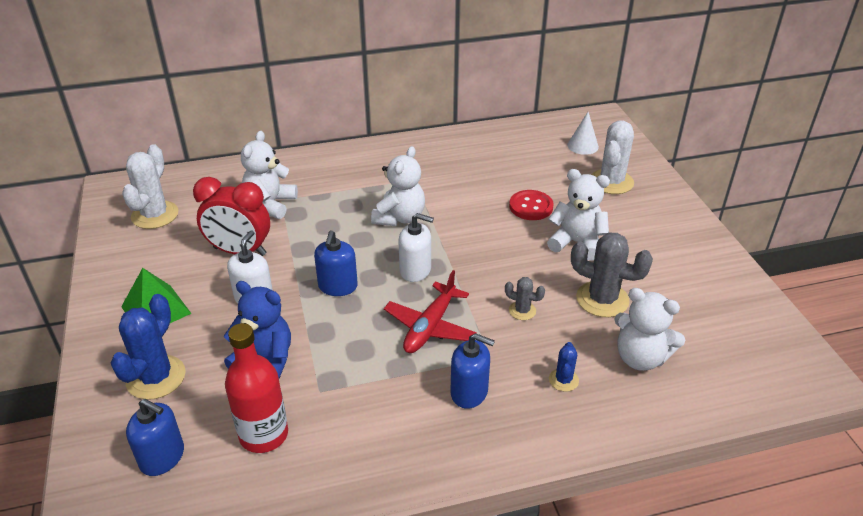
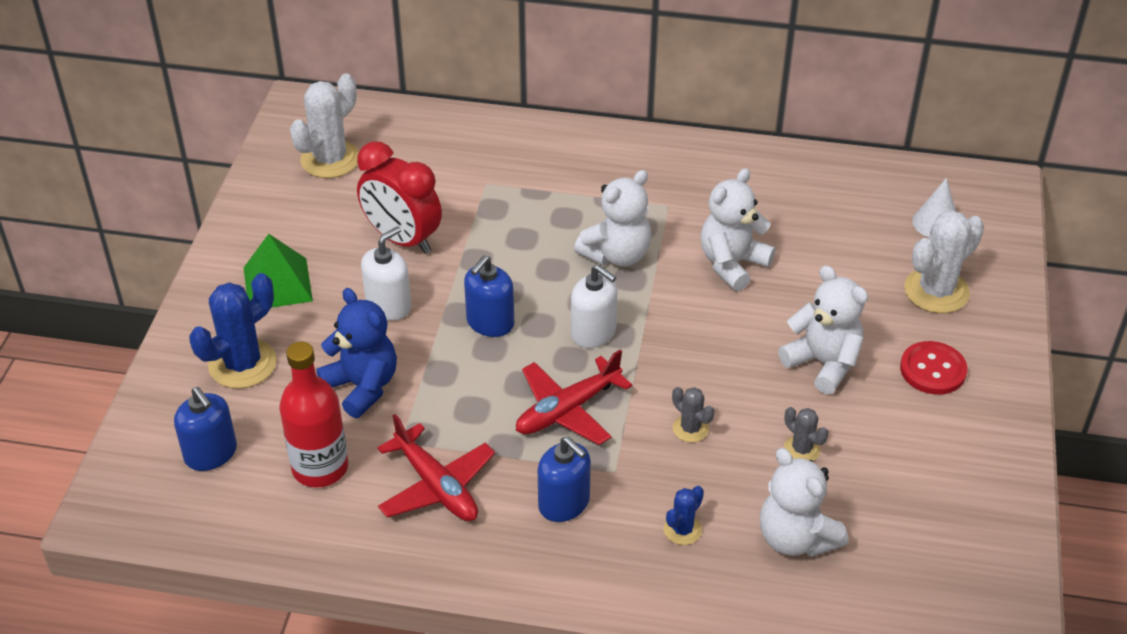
camera: 25 degrees right, 5 degrees up
white teddy bear [241,131,298,219] -> white teddy bear moved to [701,168,775,291]
red button [509,190,554,220] -> red button moved to [900,341,967,395]
grey cactus [571,232,653,317] -> grey cactus [784,407,829,461], size x0.52
none -> red plane [377,414,495,521]

